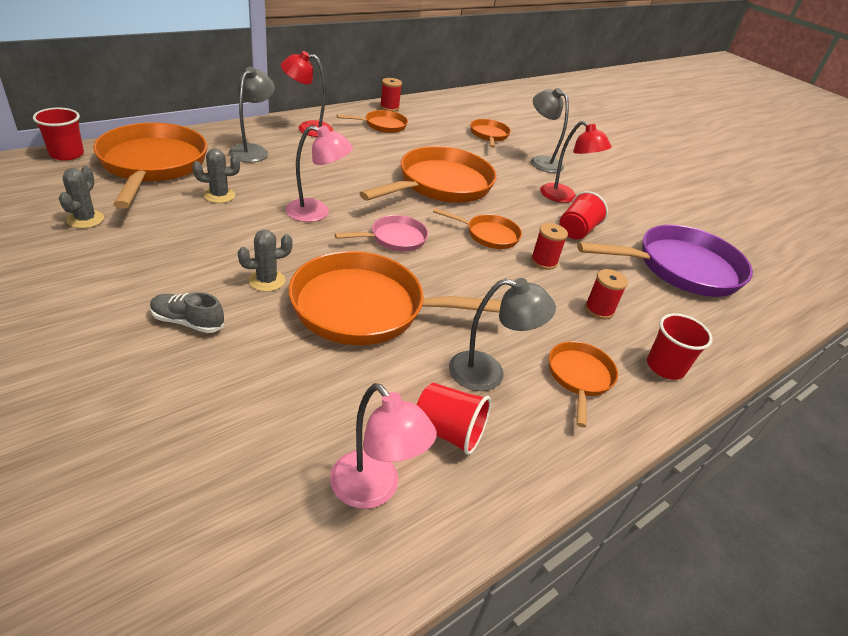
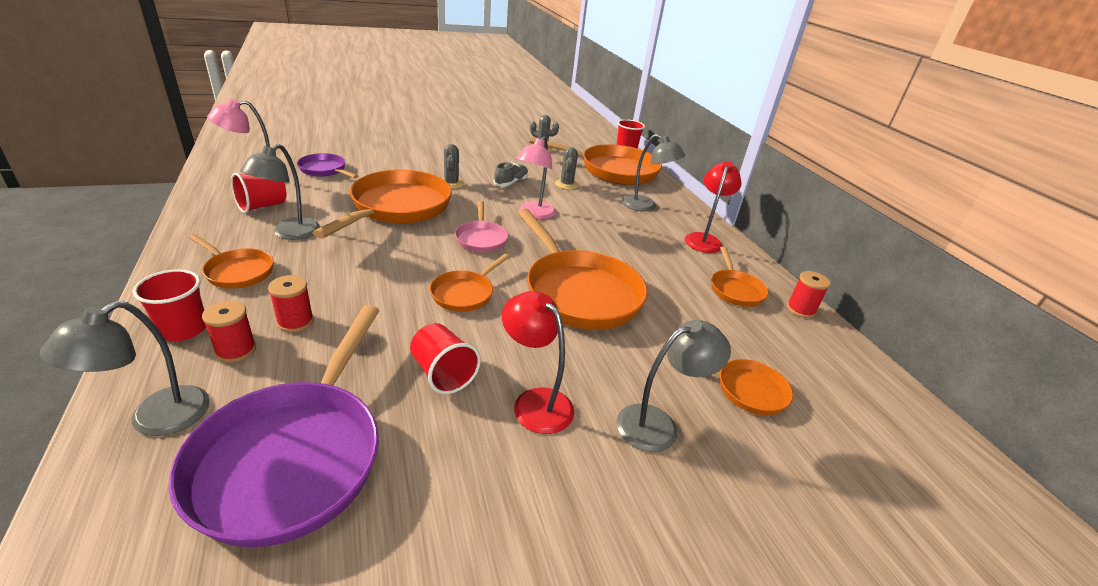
camera: 110 degrees right, 5 degrees down
grey shoe [150,292,224,333] -> grey shoe moved to [494,162,528,187]
red spool [531,223,568,270] -> red spool moved to [202,301,256,363]
red lamp [540,121,611,203] -> red lamp turned 75 degrees clockwise [502,291,574,434]
none -> grey lamp [40,301,210,436]
none -> purple pan [297,153,358,178]

